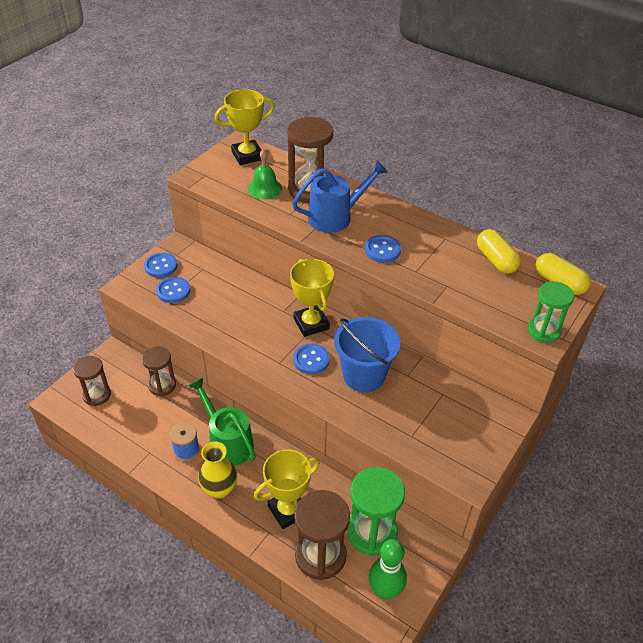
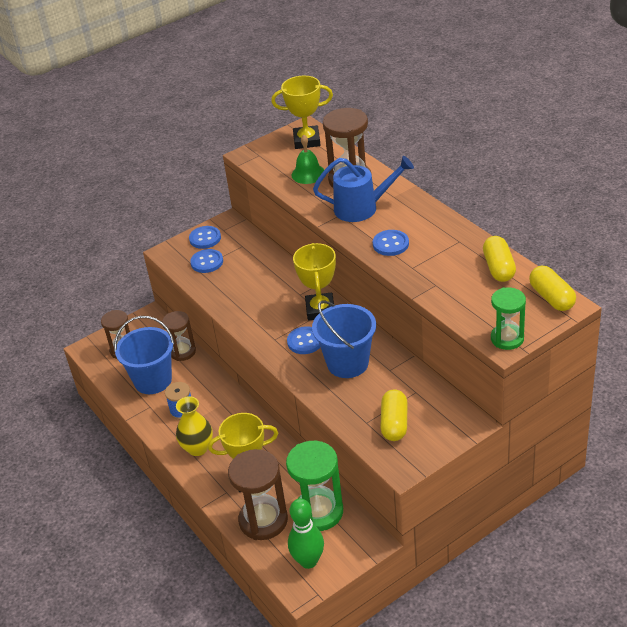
camera: 25 degrees right, 5 degrees down
green watering can [188,378,256,466] -> none
none -> blue bucket [114,316,174,394]
none -> yellow capsule [380,389,407,441]

